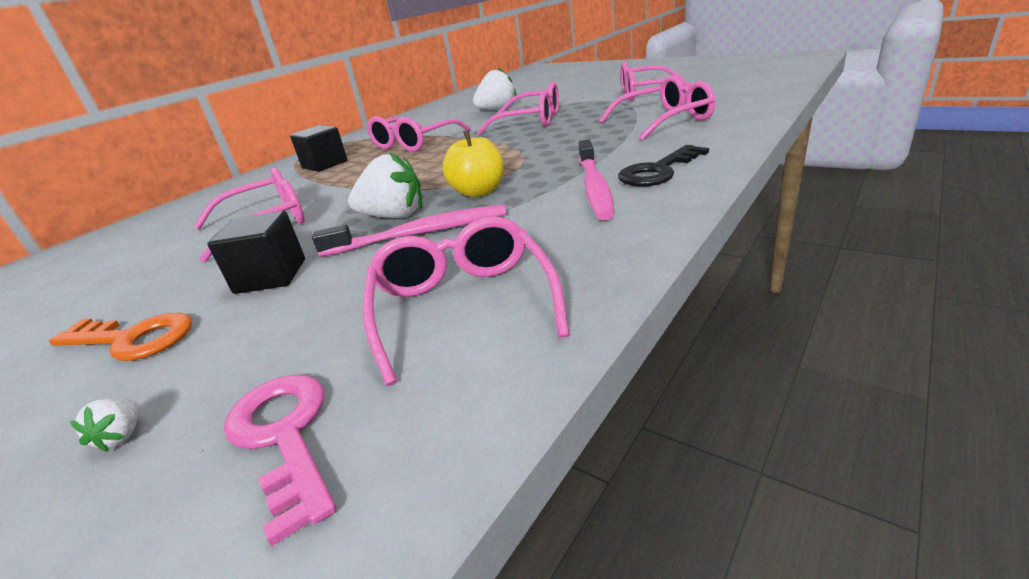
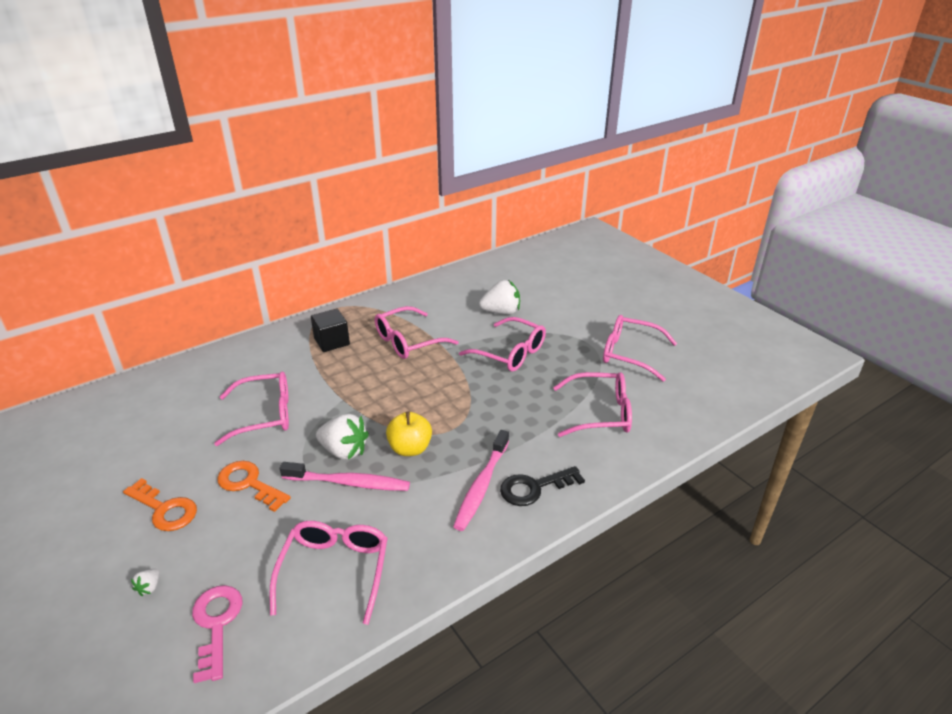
camera: 15 degrees right, 5 degrees up
black cube [207,211,305,294] -> orange key [217,461,291,512]

